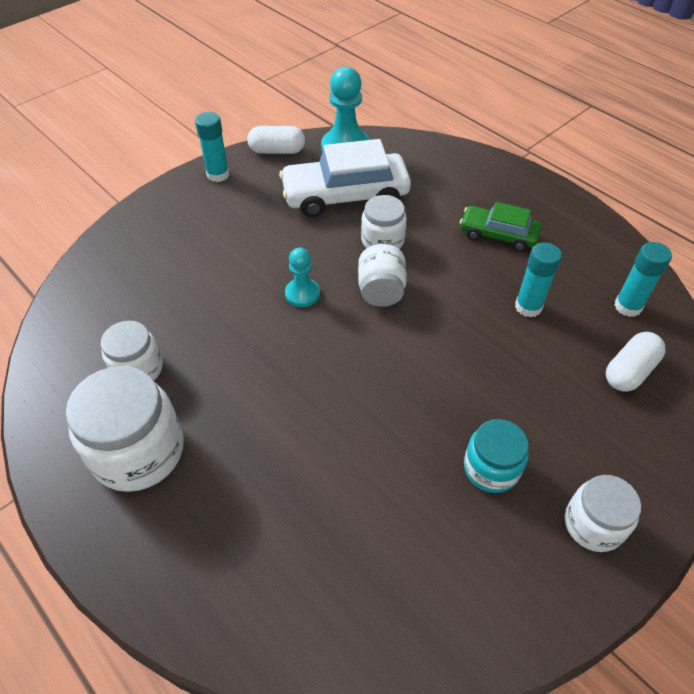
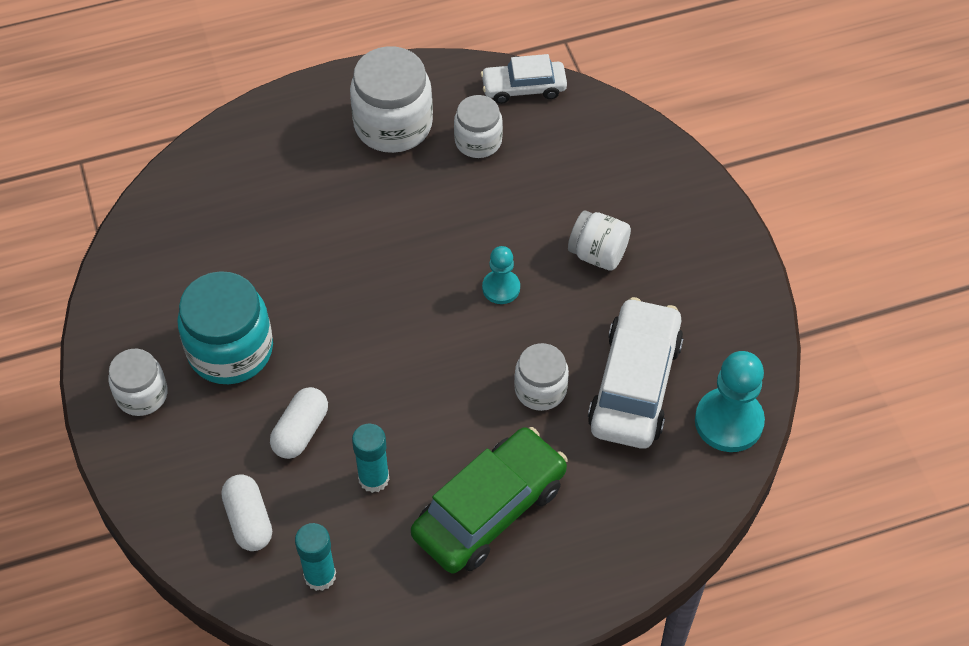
camera: 115 degrees right, 5 degrees up
turquoise glue stick [195,112,229,182] -> none
white capsule [247,126,305,154] -> white capsule moved to [270,387,328,459]
white jar [358,244,406,307] -> white jar moved to [568,210,631,271]
green car [460,202,542,252] -> green car [411,427,568,573], size x1.69
turquoise jar [464,419,529,493] -> turquoise jar [177,271,273,384], size x1.67
none -> white car [481,54,567,104]

